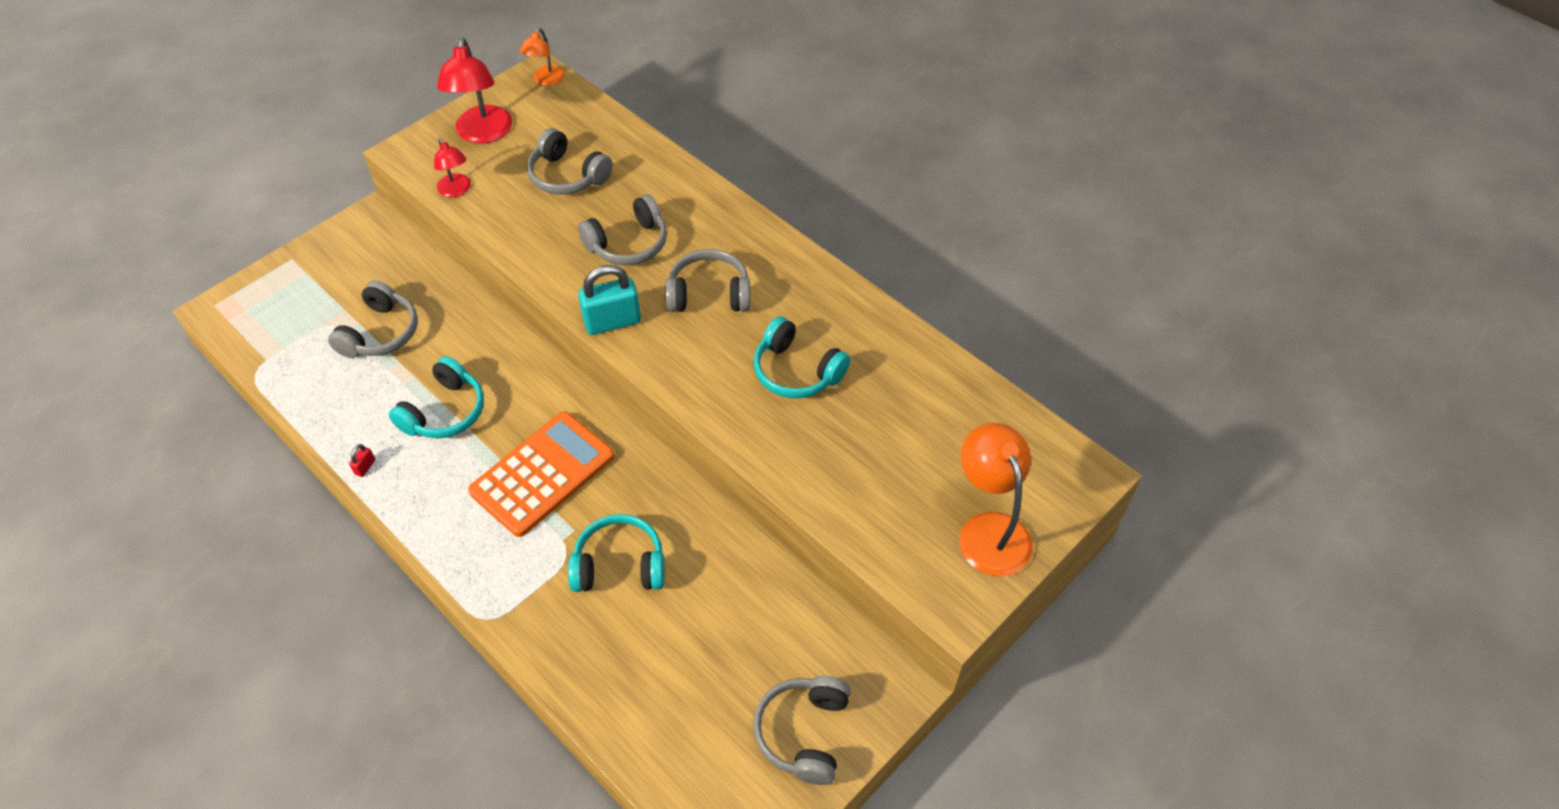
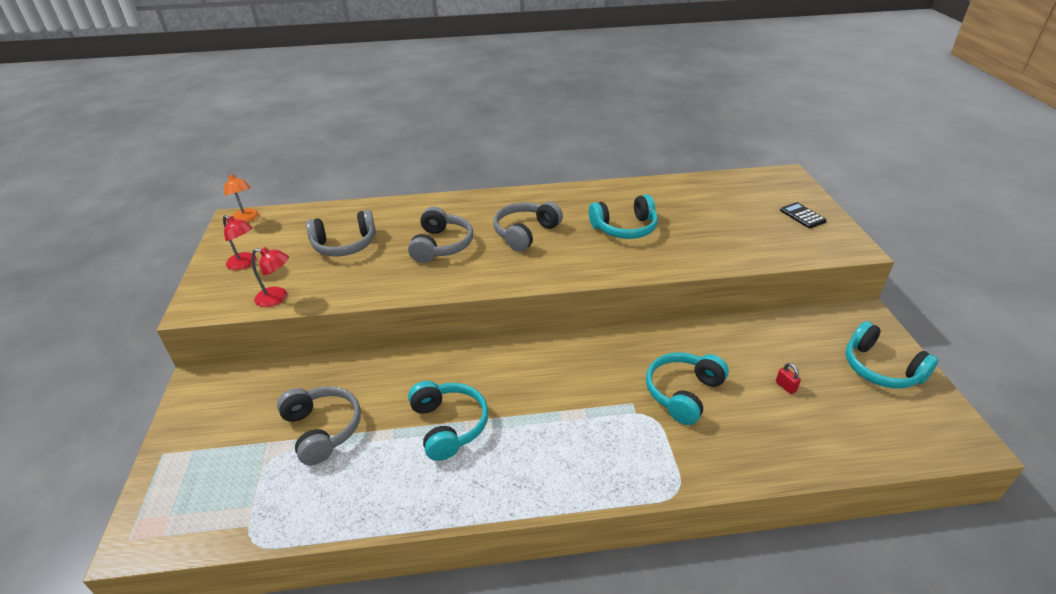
camera: 50 degrees left, 15 degrees down
red padlock [349,444,375,477] -> red padlock moved to [776,363,801,394]
red lamp [437,38,512,144] -> red lamp [223,215,256,270], size x0.57
orange calculator [468,411,614,537] -> none
turquoise padlock [578,265,641,335] -> none
grey headphones [753,676,851,785] -> turquoise headphones [845,321,939,389]
orange lamp [959,423,1033,576] -> black calculator [780,202,827,228]

